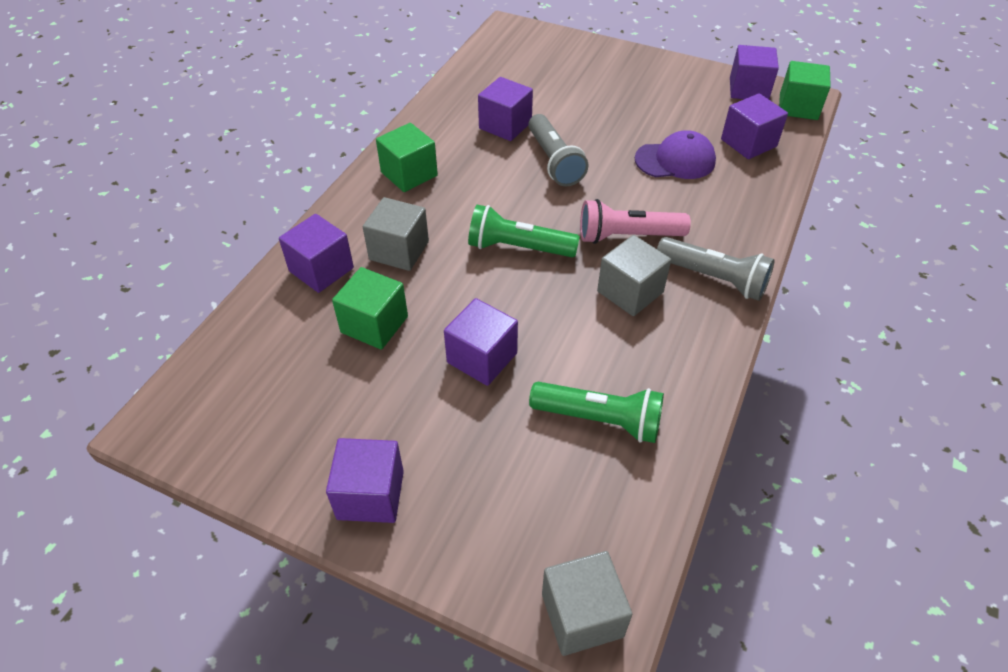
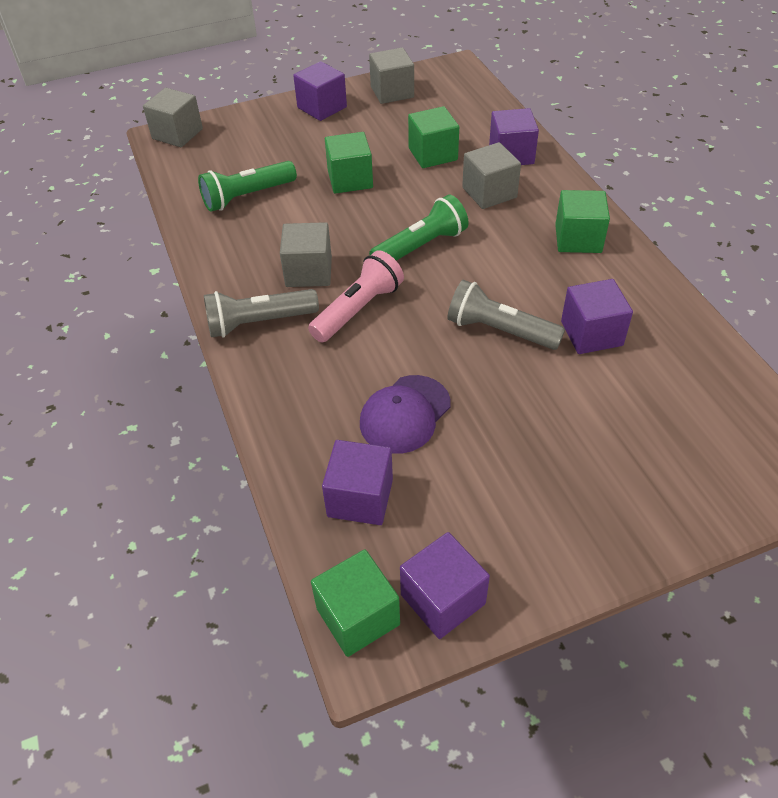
camera: 135 degrees right, 0 degrees up
purple cube [444,298,518,386] -> green cube [325,132,373,194]
none -> grey cube [369,48,414,104]

